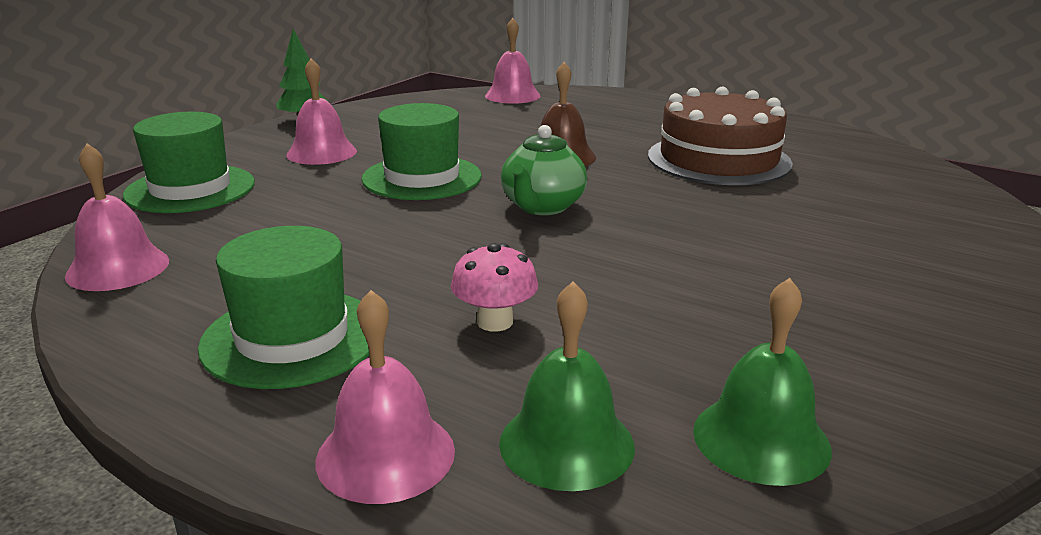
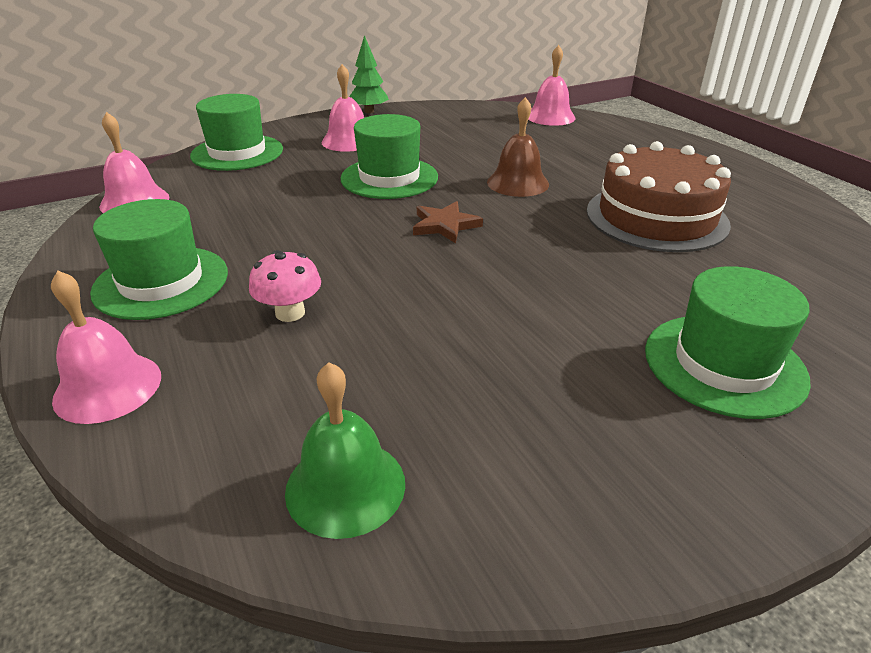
camera: 30 degrees right, 10 degrees up
green bell [499,282,635,491] -> none
green teapot [501,125,587,215] -> brown star [413,201,483,243]
none -> green hat [645,266,811,419]

